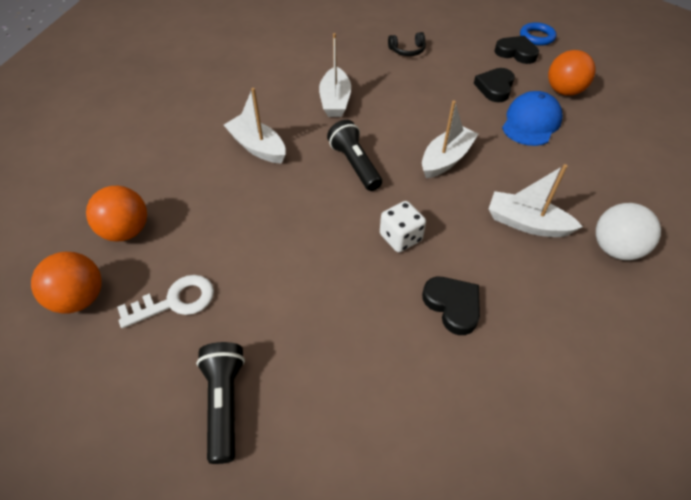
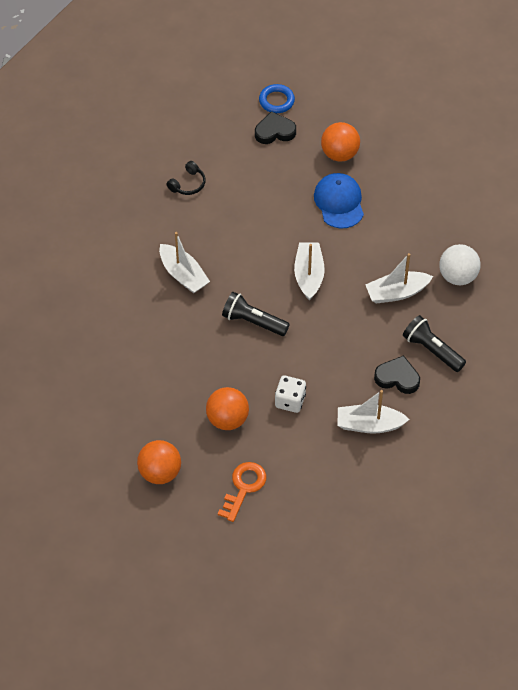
camera: 40 degrees left, 5 degrees up
orange ball [31,252,102,314] -> orange ball moved to [206,387,249,430]
white key [117,275,214,328] -> orange key [218,462,266,522]
black flashlight [196,342,245,464] -> black flashlight moved to [403,315,466,372]
white boat [224,88,286,163] -> white boat moved to [337,390,409,434]
white dice [380,201,426,252] -> white dice moved to [275,376,306,413]
black heart [474,68,515,102] -> none

